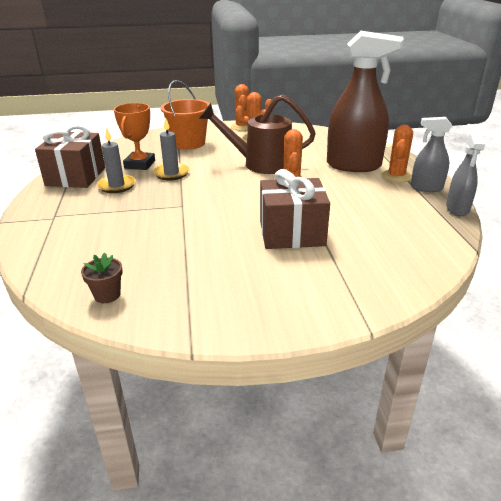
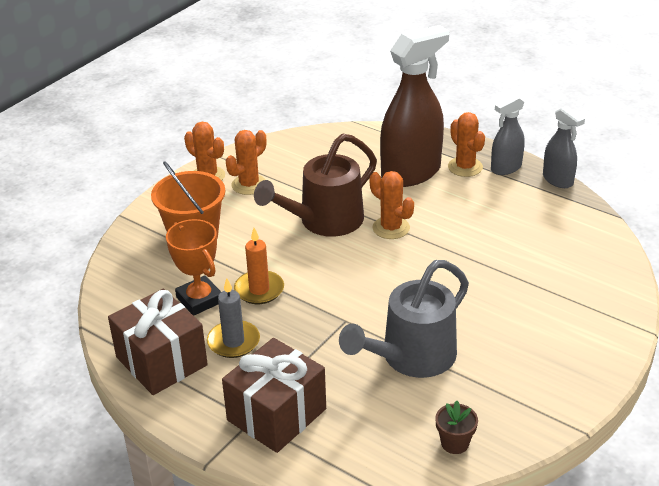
camera: 45 degrees left, 5 degrees up
grey candle [153,118,190,180] -> orange candle [234,228,284,304]
brown gift [260,169,330,249] -> brown gift moved to [222,338,326,453]
none -> grey watering can [339,260,469,378]

